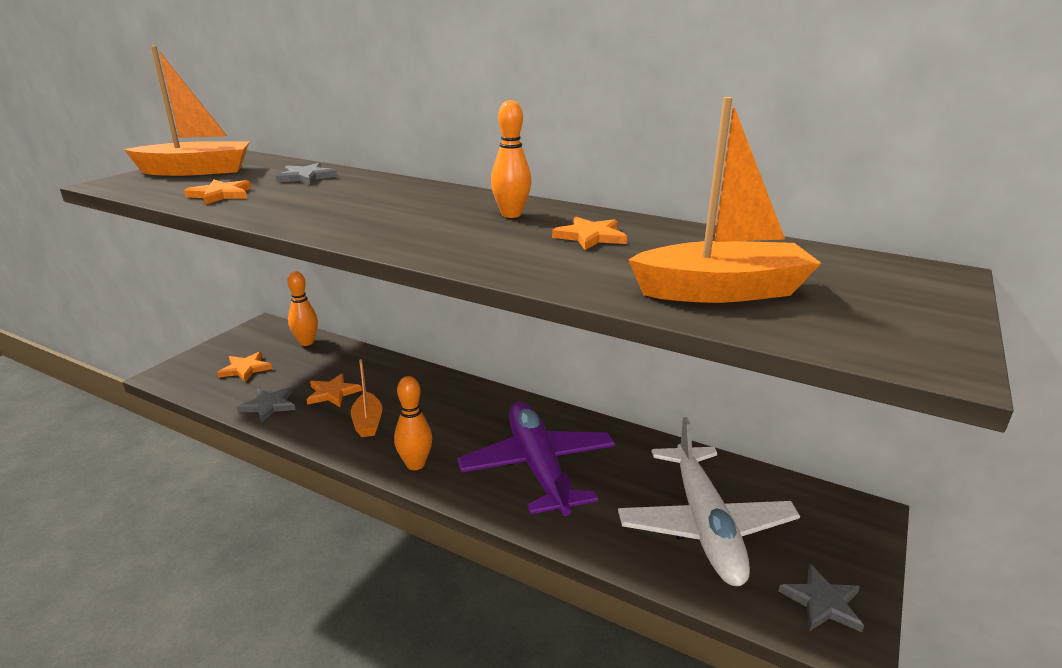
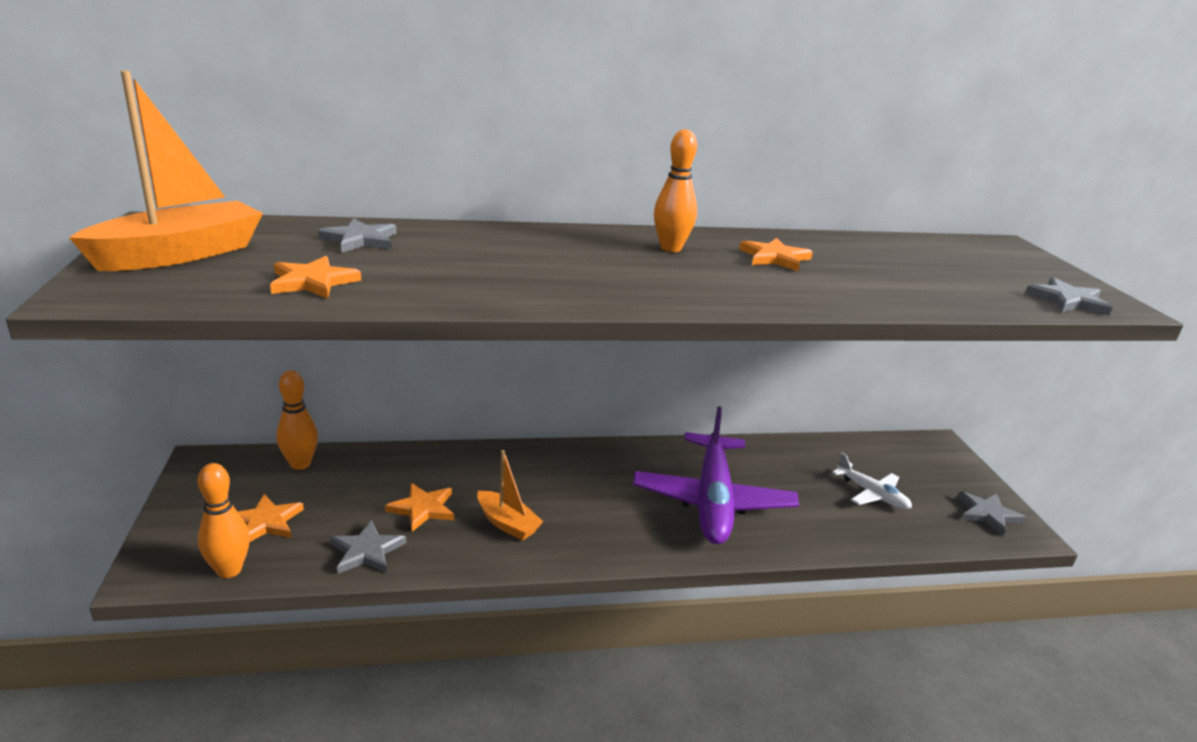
camera: 40 degrees left, 0 degrees up
orange bowling pin [394,376,432,470] -> orange bowling pin moved to [198,463,250,578]
purple plane [457,402,615,516] -> purple plane turned 120 degrees counterclockwise [633,407,799,544]
white plane [618,417,800,586] -> white plane [832,453,912,510], size x0.48
orange boat [628,97,821,303] -> none
none -> grey star [1025,277,1113,316]

